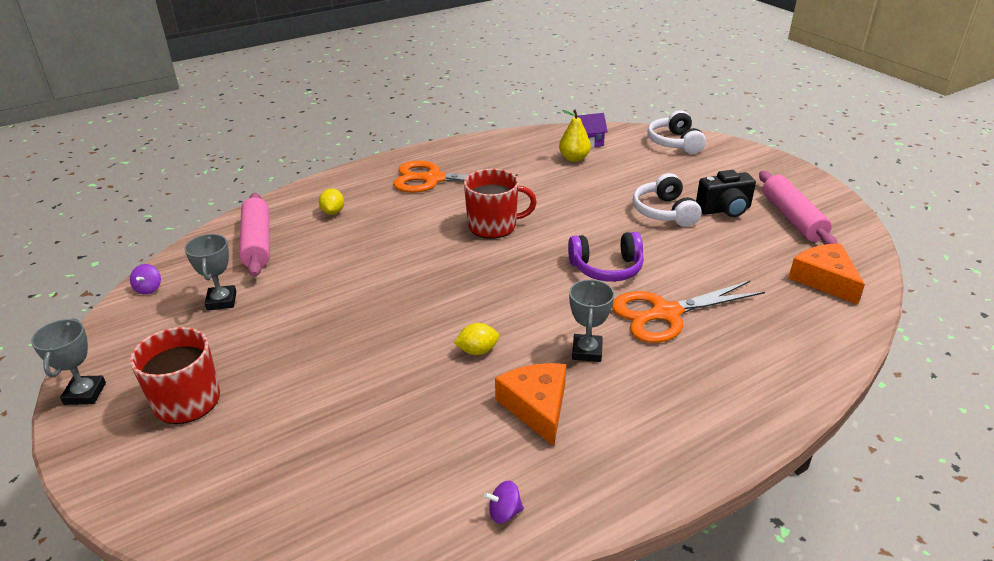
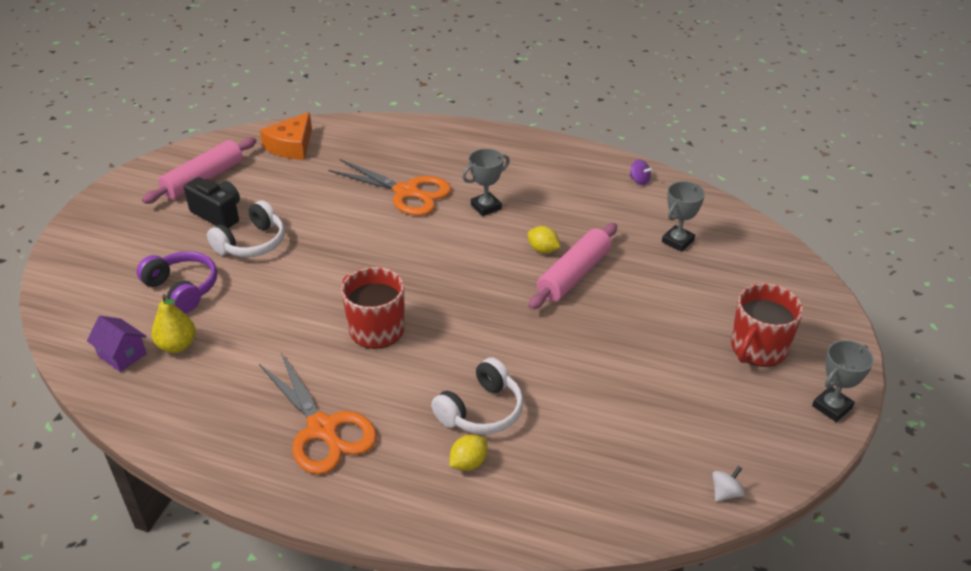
camera: 130 degrees left, 5 degrees up
purple spinning top [130,264,161,295] -> white spinning top [712,466,745,502]
grey trophy [184,234,236,311] -> grey trophy moved to [662,181,705,252]
pink rolling pin [239,193,270,277] -> pink rolling pin moved to [528,223,617,310]
orange cheese [495,363,566,446] -> none
purple headphones [568,232,644,282] -> purple headphones moved to [137,251,217,313]
white headphones [647,110,706,154] -> white headphones moved to [431,357,524,435]

